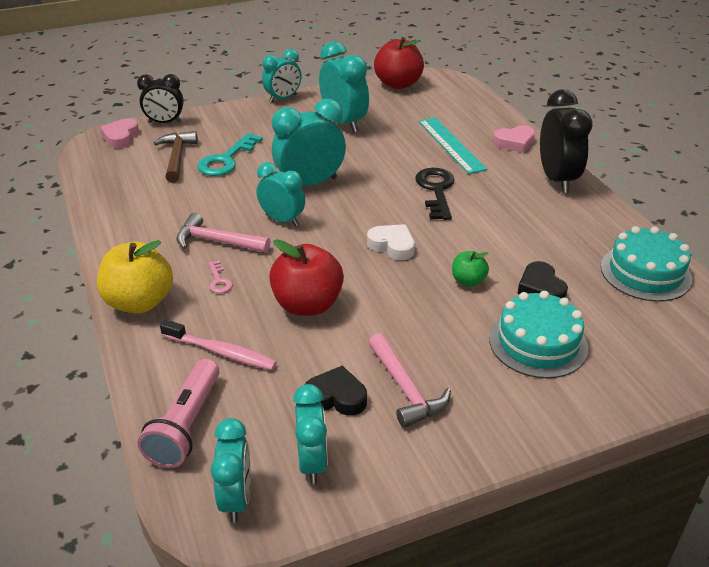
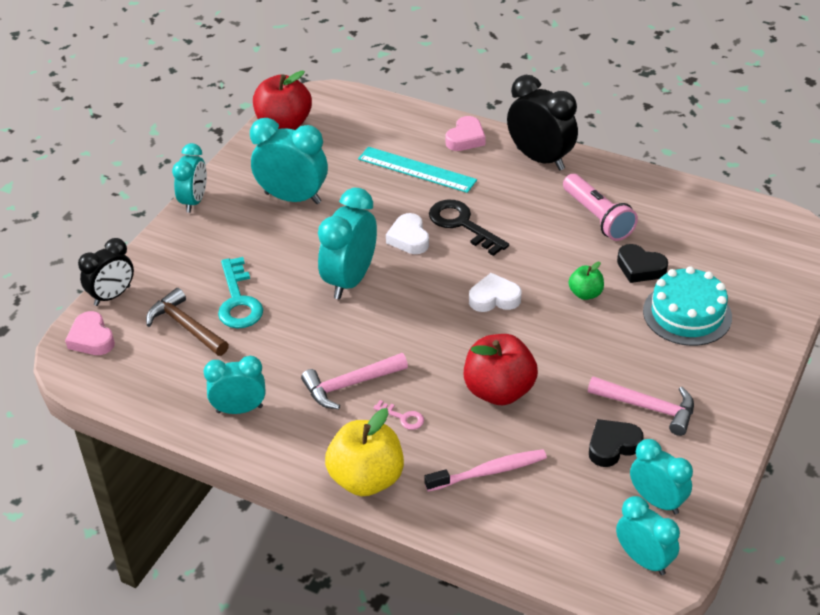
camera: 40 degrees left, 5 degrees up
pink flashlight [138,359,220,468] -> pink flashlight moved to [563,174,638,241]
turquoise clock [257,162,305,226] -> turquoise clock moved to [203,356,265,414]
turquoise cake [601,226,692,302] -> none
none -> white heart [386,213,429,254]

